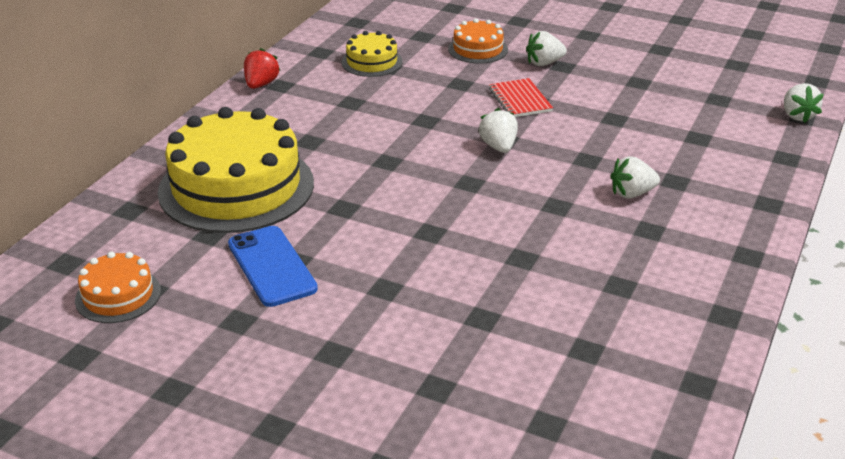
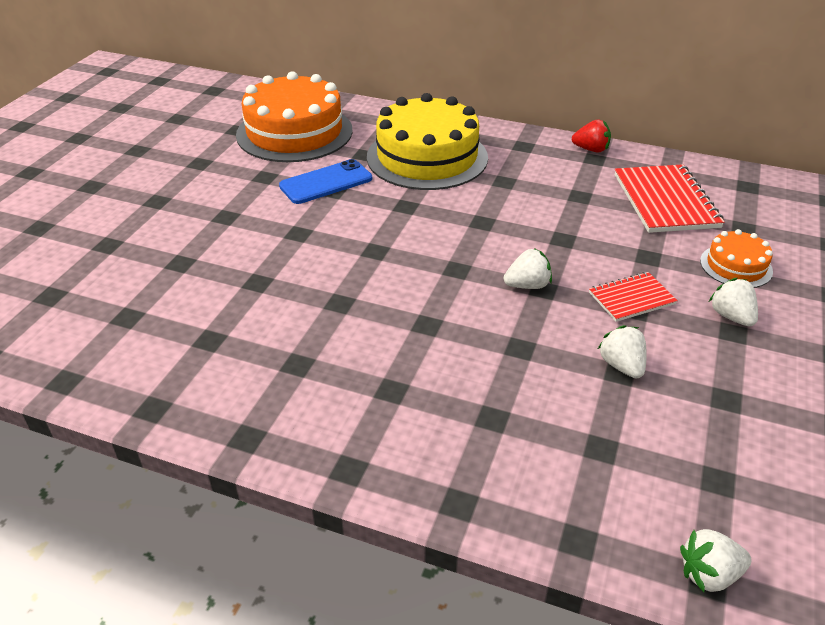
camera: 85 degrees right, 5 degrees up
orange cake [75,251,161,323] -> orange cake [236,71,353,162], size x2.11
yellow cake [341,31,403,77] -> red notebook [615,164,725,233]
white strawberry [610,156,660,199] -> white strawberry moved to [598,325,647,378]

